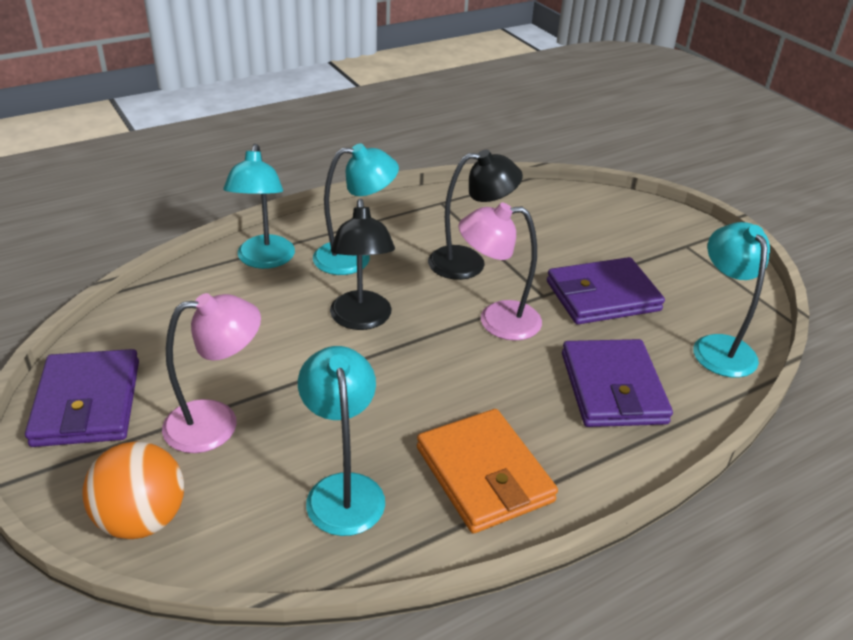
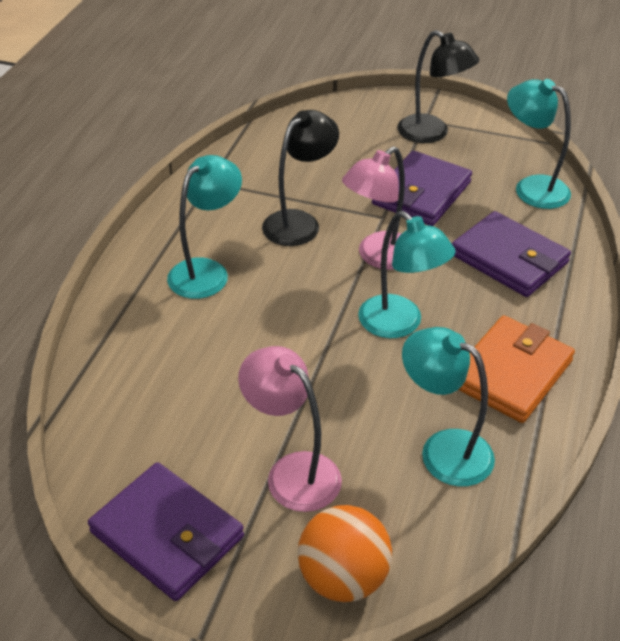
camera: 40 degrees left, 5 degrees up
pink lamp [162,293,261,453] -> pink lamp turned 75 degrees counterclockwise [238,346,342,512]
turquoise lamp [223,144,295,269] -> turquoise lamp moved to [358,211,456,338]
black lamp [330,198,395,330] -> black lamp moved to [397,30,479,143]
orange wallet [417,409,558,533] -> orange wallet turned 75 degrees counterclockwise [458,315,575,423]

